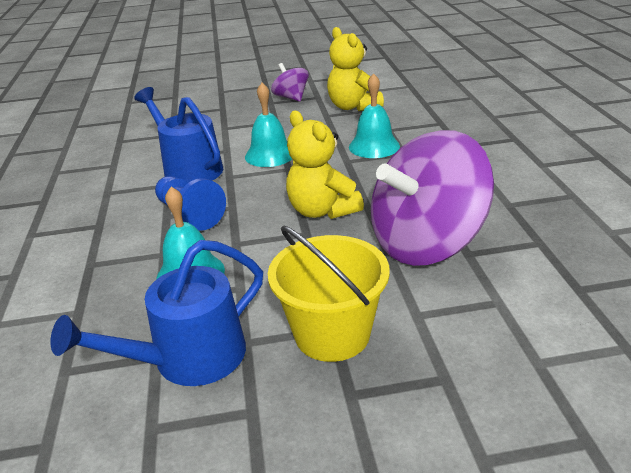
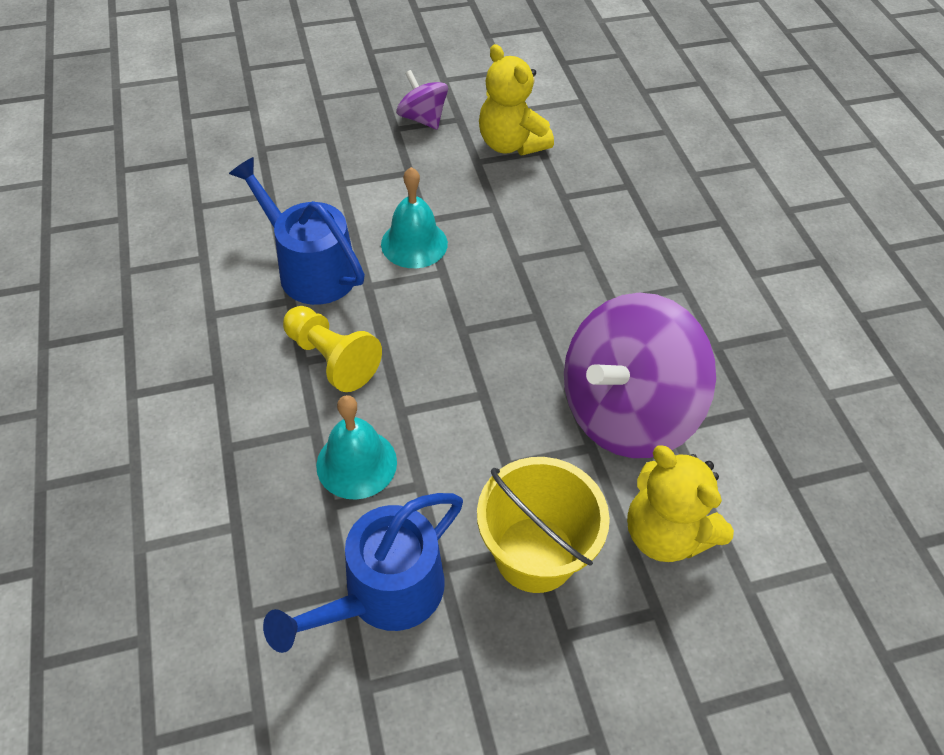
camera: 10 degrees left, 20 degrees up
blue pawn [155,176,226,231] -> yellow pawn [283,306,382,392]
yellow teddy bear [286,111,364,219] -> yellow teddy bear moved to [627,446,734,562]
turquoise bell [349,73,400,158] -> none

